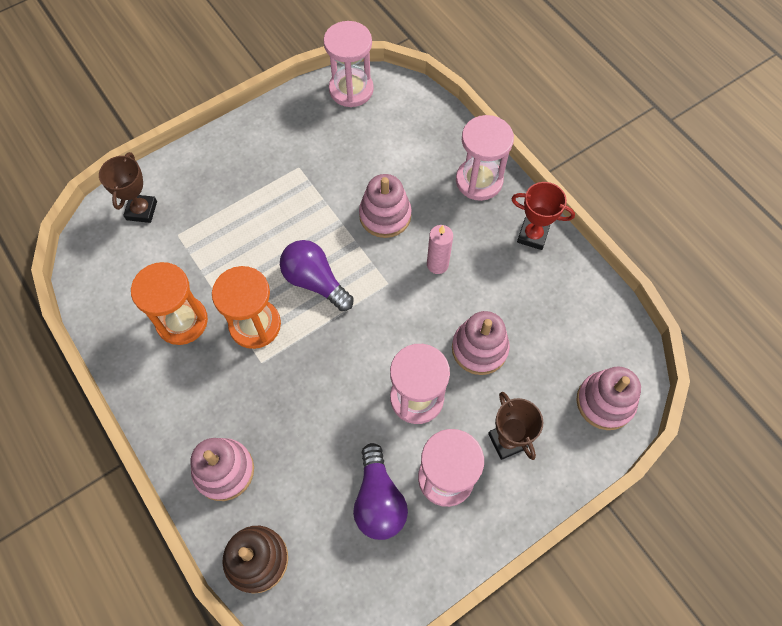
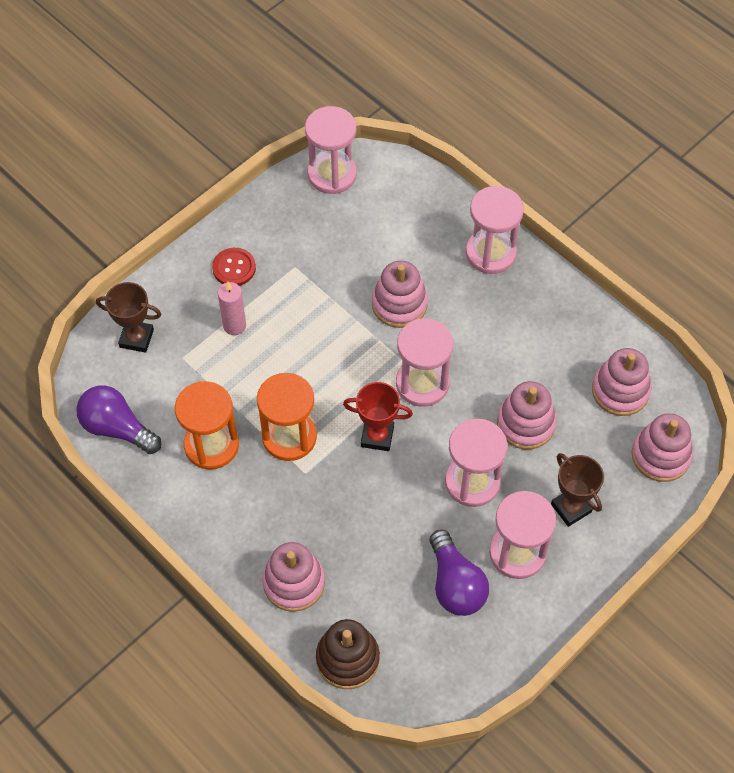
camera: 10 degrees left, 5 degrees down
brown trophy [99,152,157,223] -> brown trophy turned 75 degrees counterclockwise [96,282,161,353]
purple light bulb [280,240,354,311] -> purple light bulb moved to [76,385,161,454]
pink candle [427,225,453,274] -> pink candle moved to [218,282,246,335]
red trophy [511,182,575,250] -> red trophy moved to [343,382,413,451]
none -> red button [212,248,256,286]
none -> pink hourglass [396,318,453,407]
none -> pink stacking toy [592,348,651,416]

